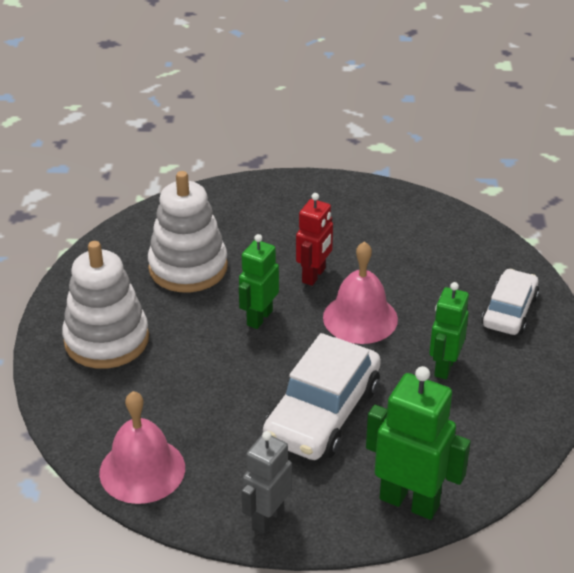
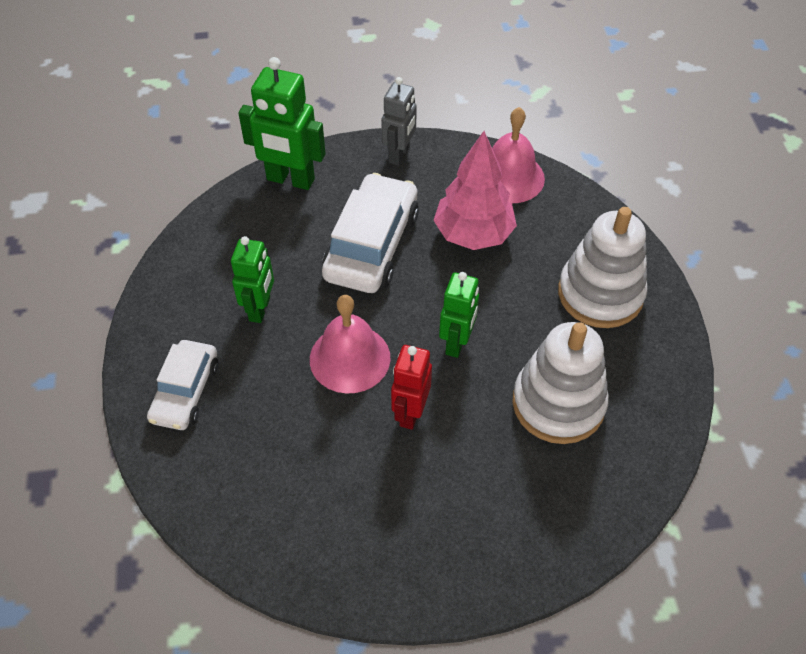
camera: 170 degrees right, 15 degrees up
none -> pink tree [433,131,517,250]

